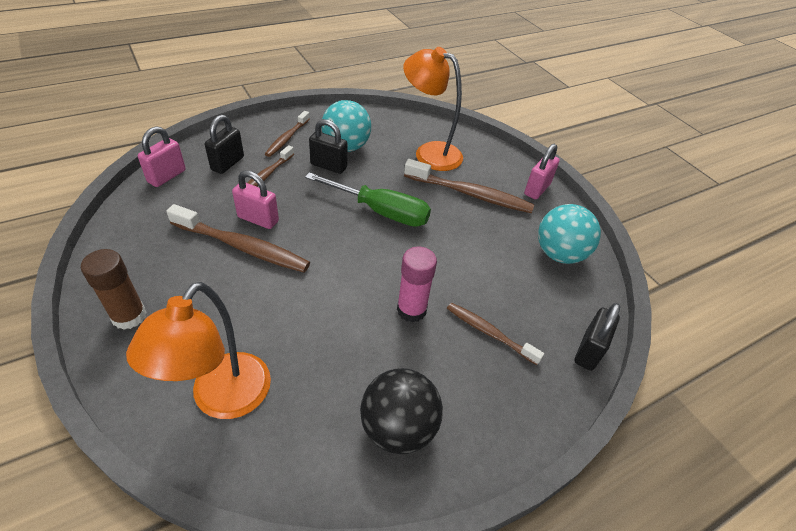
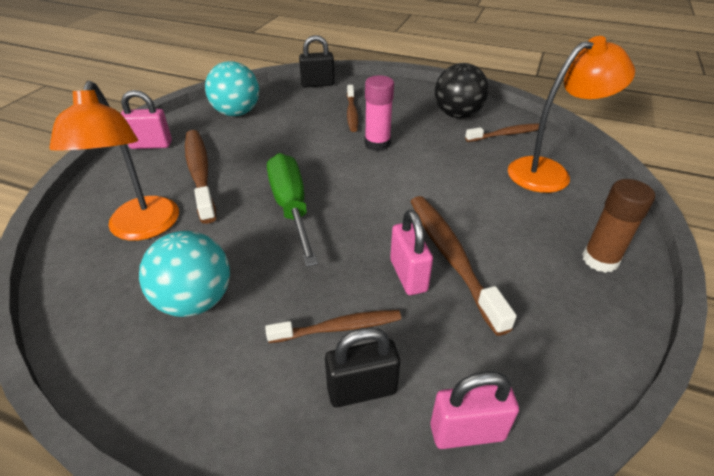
camera: 125 degrees left, 5 degrees down
brown toothbrush [265,111,310,157] -> brown toothbrush moved to [465,123,539,142]
black padlock [309,119,348,174] -> none

